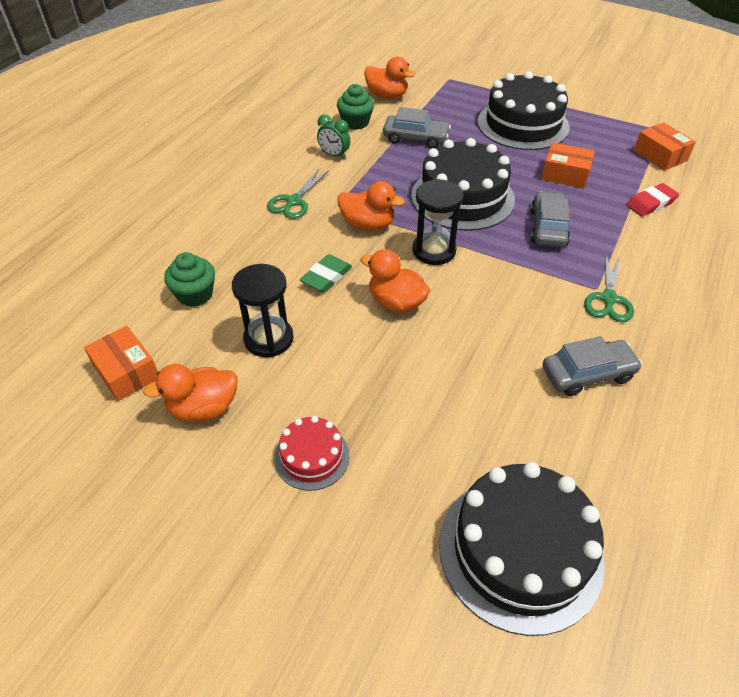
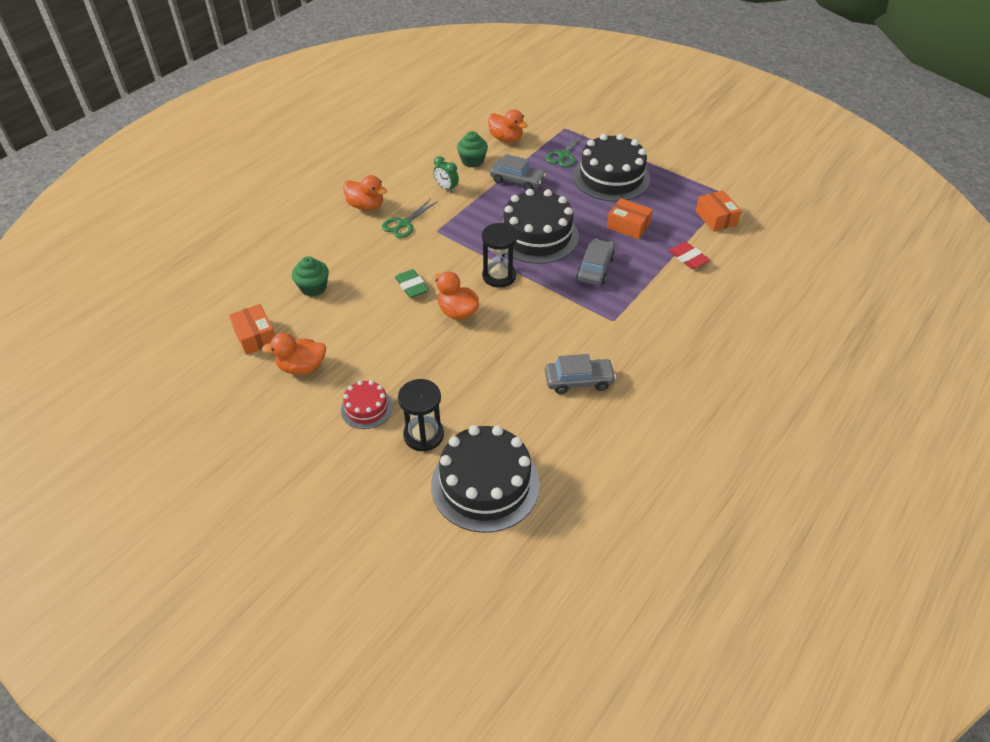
camera: 10 degrees right, 0 degrees up
black hourglass [232,264,293,357] -> black hourglass moved to [398,379,444,452]
green eraser [300,254,352,292] -> green eraser turned 75 degrees counterclockwise [395,269,429,298]
orange duck [337,181,405,230] -> orange duck moved to [343,175,387,211]
green scissors [584,254,634,322] -> green scissors moved to [546,132,584,167]
red eraser [626,183,679,217] -> red eraser turned 75 degrees clockwise [668,242,710,269]

